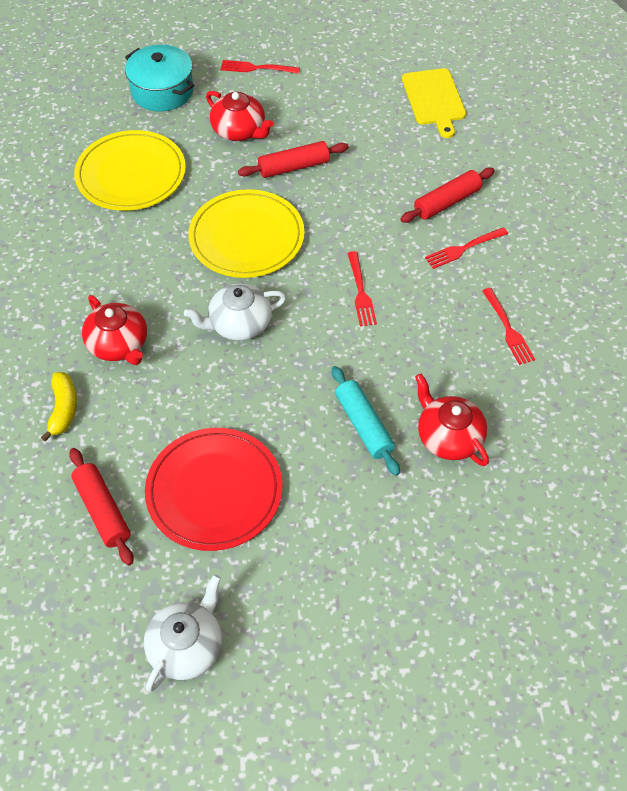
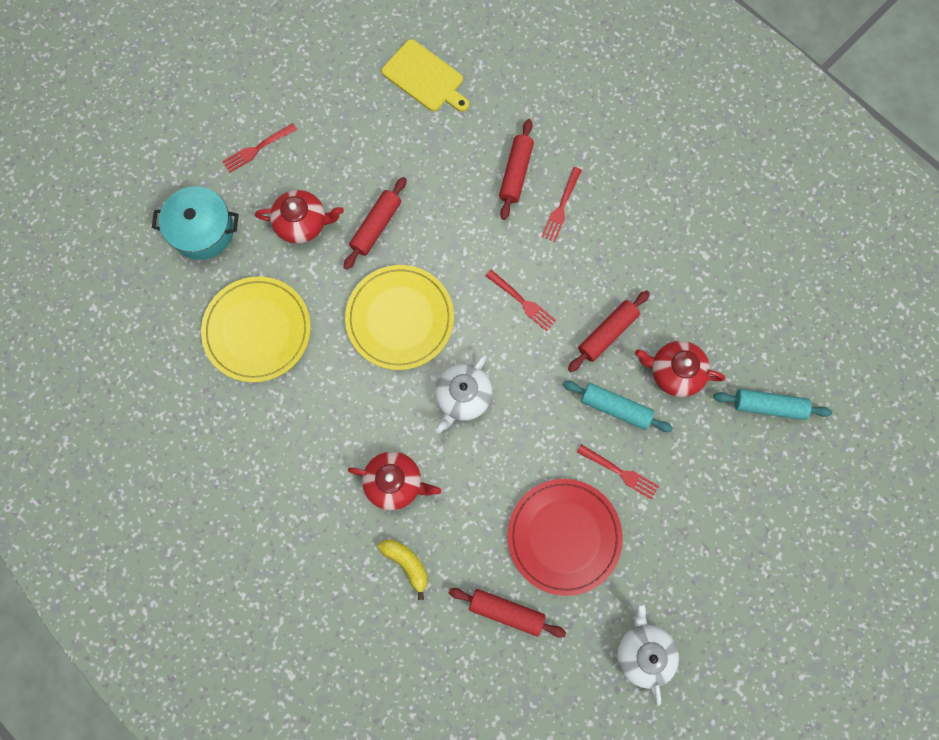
camera: 40 degrees left, 20 degrees up
red fork [482,288,535,365] -> red fork moved to [577,444,659,500]
none -> red rolling pin [568,291,650,372]
none -> turquoise rolling pin [714,389,832,420]

